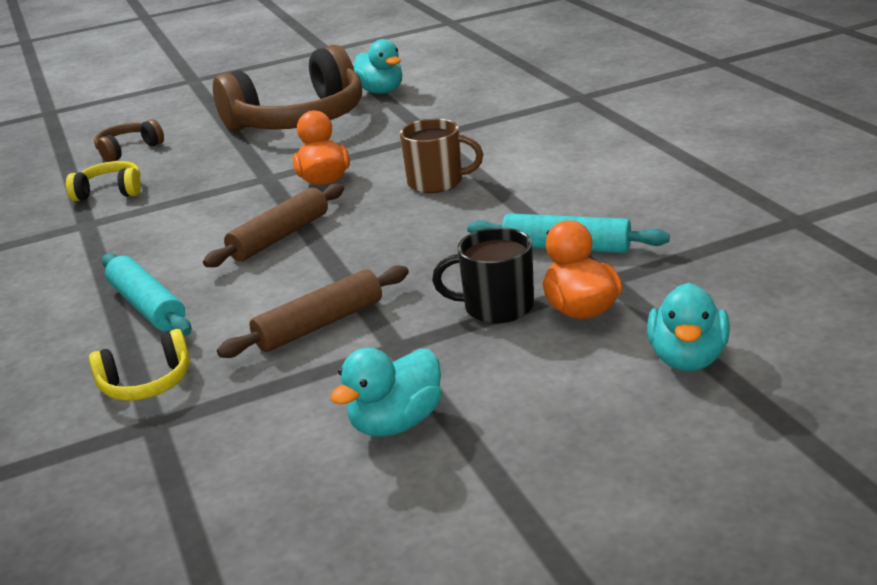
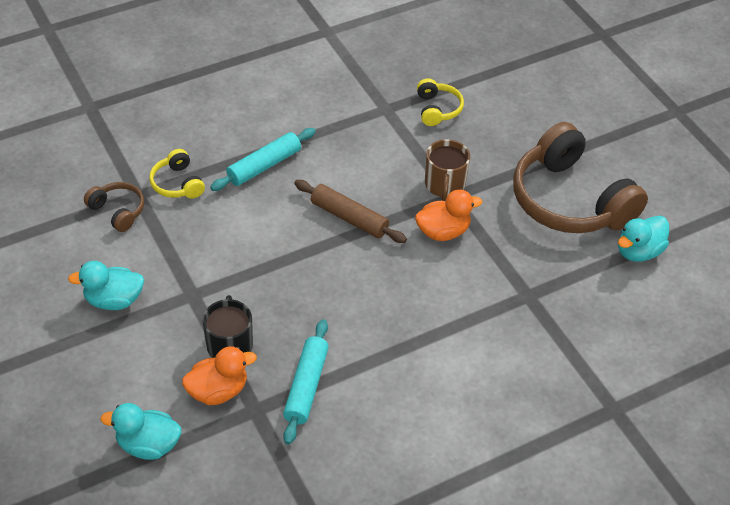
camera: 80 degrees right, 20 degrees up
brown headphones [94,119,164,162] -> brown headphones moved to [84,182,144,232]
brown rolling pin [217,266,409,358] -> none
turquoise duck [330,348,442,437] -> turquoise duck turned 45 degrees counterclockwise [68,261,144,310]
brown mug [400,118,483,193] -> brown mug moved to [425,139,470,201]

